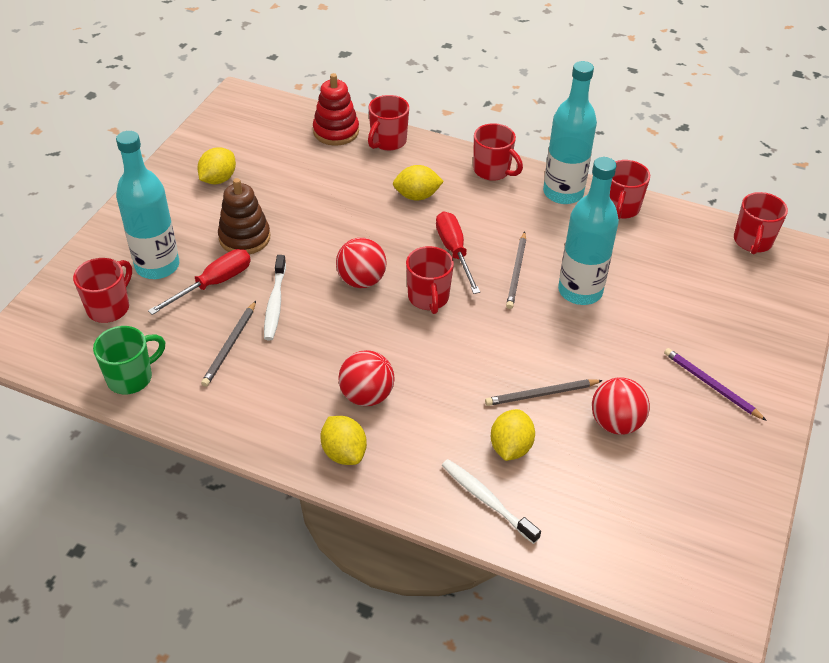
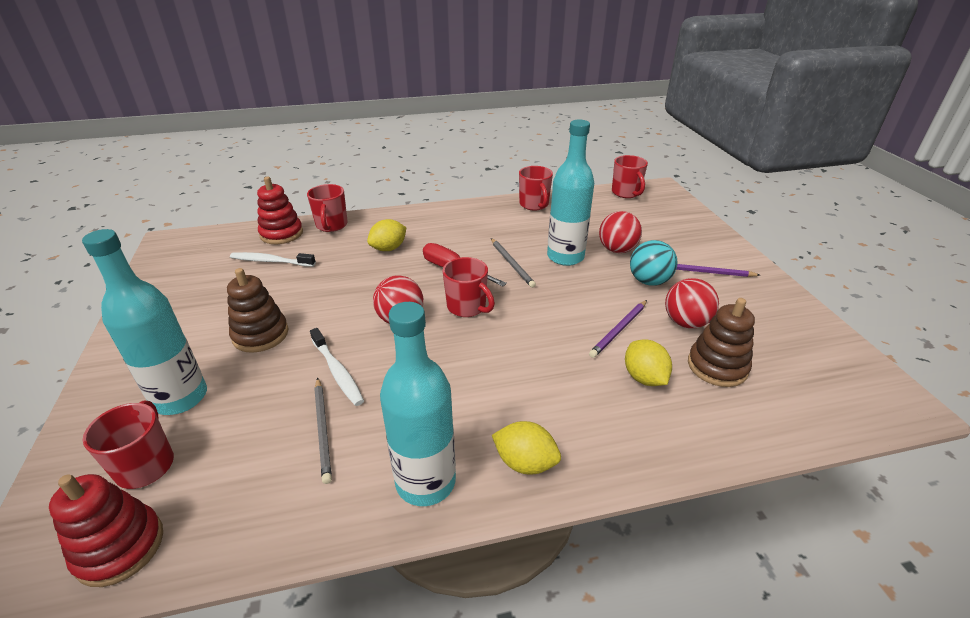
camera: 35 degrees left, 10 degrees down
green mug [93,326,165,395] -> none
red screwdriver [148,249,251,315] -> none
yellow lemon [197,147,236,184] -> none
red ball [338,350,395,406] -> red ball moved to [599,211,642,253]
white toothbrush [442,459,541,544] -> white toothbrush moved to [230,252,316,267]
red mug [474,123,523,181] -> none
grey pencil [485,379,603,406] -> purple pencil [589,300,647,358]
turquoise bottle [543,61,597,204] -> turquoise bottle moved to [380,302,456,506]
none -> red stacking toy [49,474,163,587]
none -> turquoise ball [630,240,677,286]
none -> brown stacking toy [688,298,755,387]

